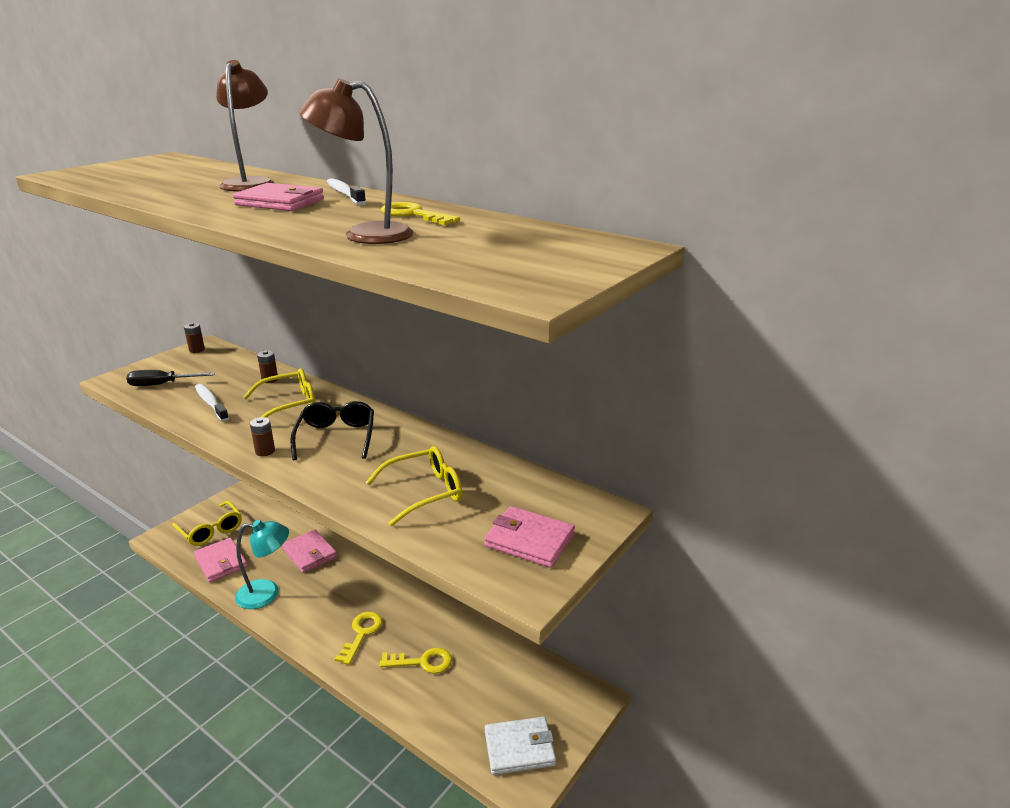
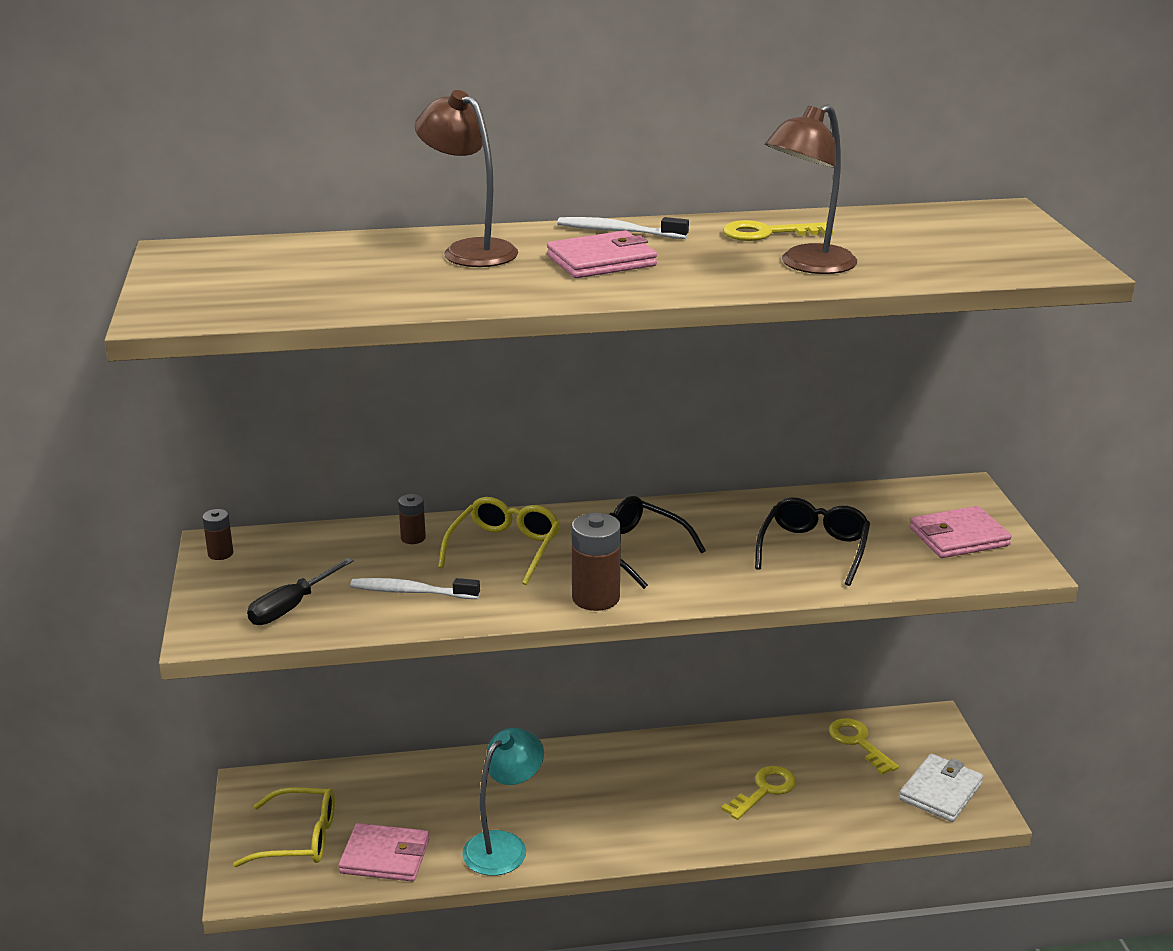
camera: 45 degrees left, 0 degrees up
brown battery [250,417,275,456] -> brown battery [572,513,621,611], size x1.81
pink wallet [282,529,337,573] -> none
yellow key [335,612,382,665] -> yellow key moved to [829,718,899,775]
yellow glasses [366,446,462,526] -> black glasses [755,497,870,586]

